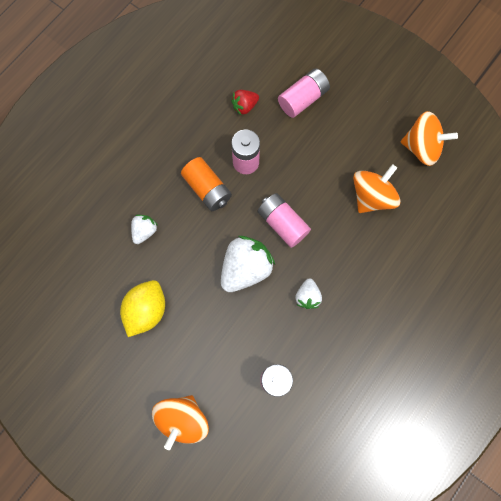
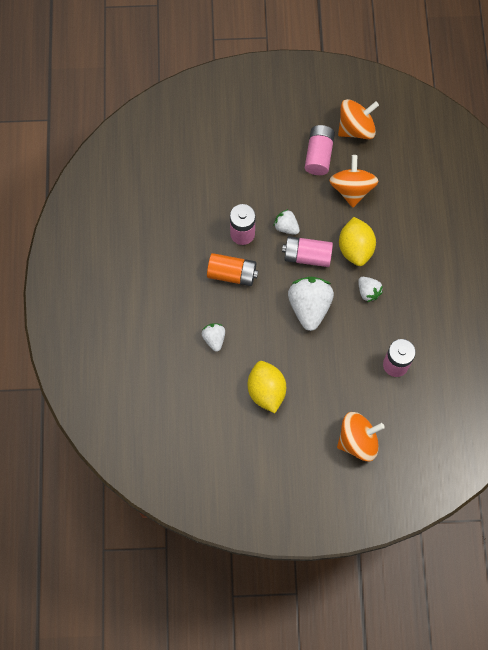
camera: 40 degrees left, 5 degrees down
orange spinning top [152,395,209,450] -> orange spinning top turned 90 degrees counterclockwise [337,412,385,461]
red strawberry [231,90,259,115] -> none
pink battery [278,68,330,118] -> pink battery moved to [305,125,335,175]
none -> white strawberry [273,209,300,235]
none -> yellow lemon [339,217,376,266]

